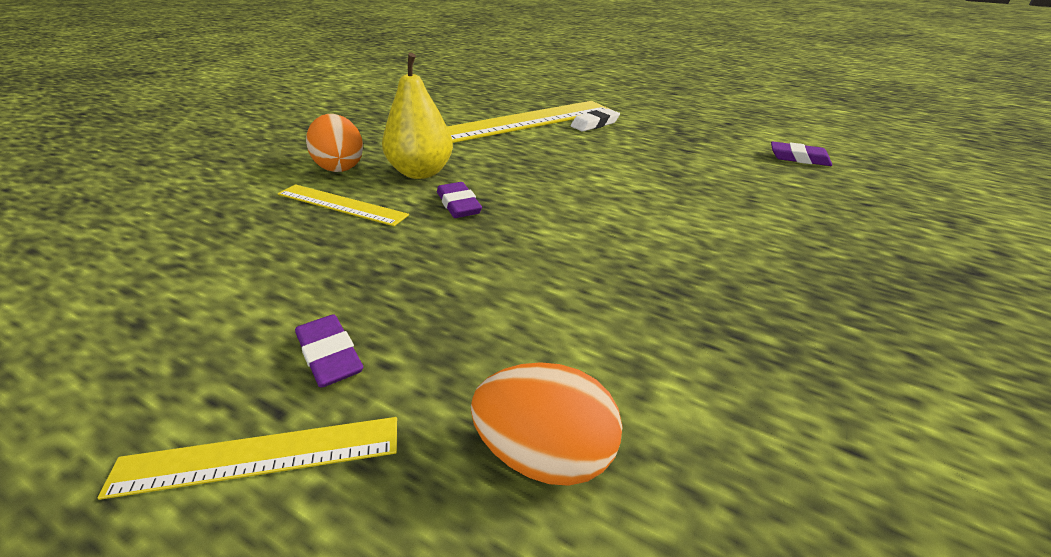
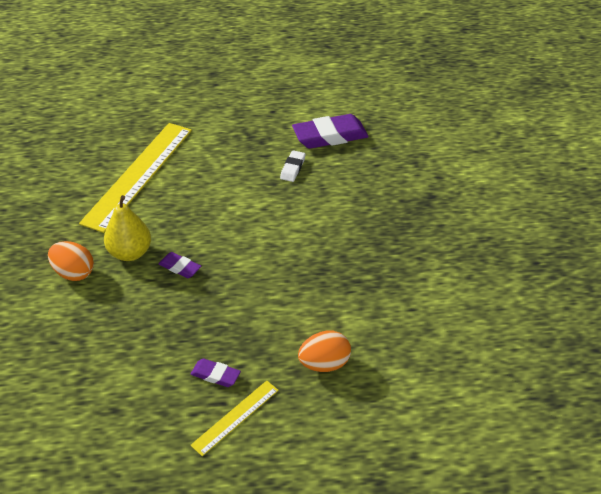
camera: 35 degrees left, 10 degrees up
yellow ruler [278,184,409,226] -> none
white eraser [571,109,620,132] -> white eraser moved to [280,150,306,182]
purple eraser [771,141,832,166] -> purple eraser [292,114,369,149], size x1.98

